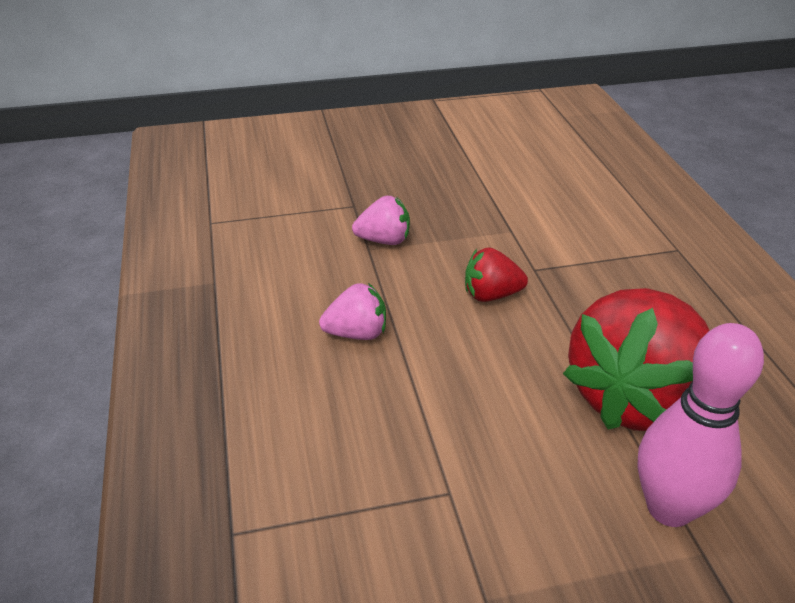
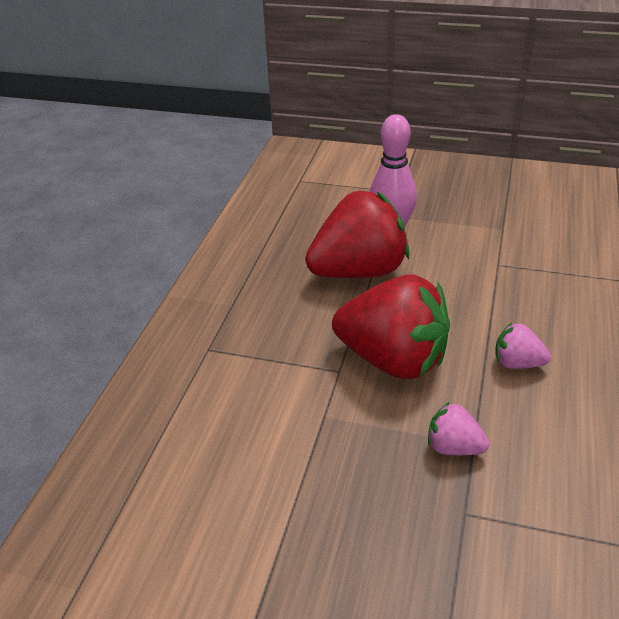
camera: 150 degrees left, 0 degrees up
red strawberry [465,247,528,302] -> red strawberry [332,275,450,379], size x2.20

